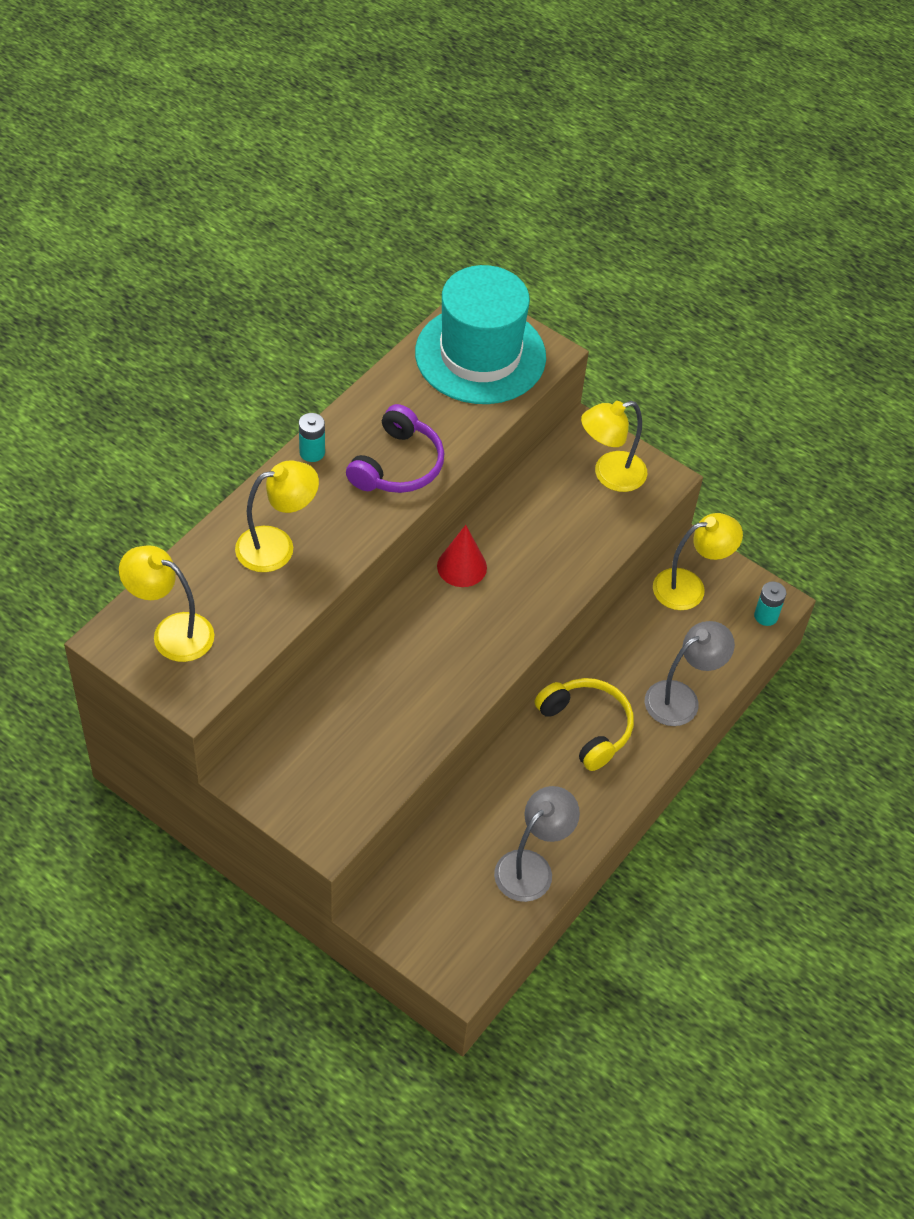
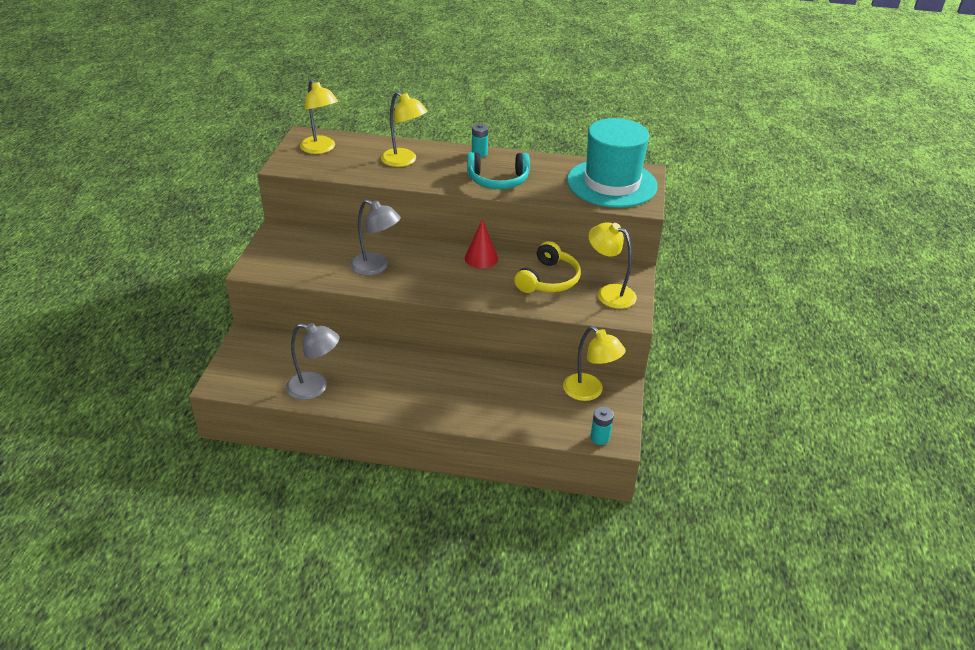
camera: 65 degrees right, 15 degrees down
yellow lamp [119,545,215,662] -> yellow lamp turned 150 degrees clockwise [300,79,338,154]
purple headphones [346,404,444,493] -> turquoise headphones [467,152,530,189]
yellow headphones [535,678,634,771] -> yellow headphones moved to [514,241,581,293]
grey lamp [645,621,735,726] -> grey lamp moved to [350,199,401,276]

